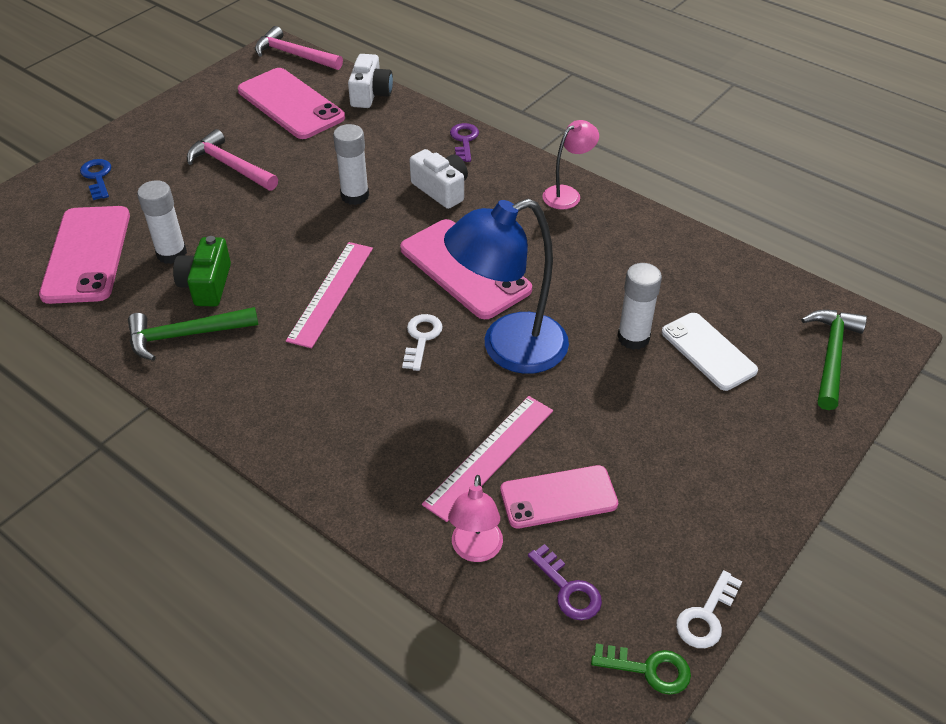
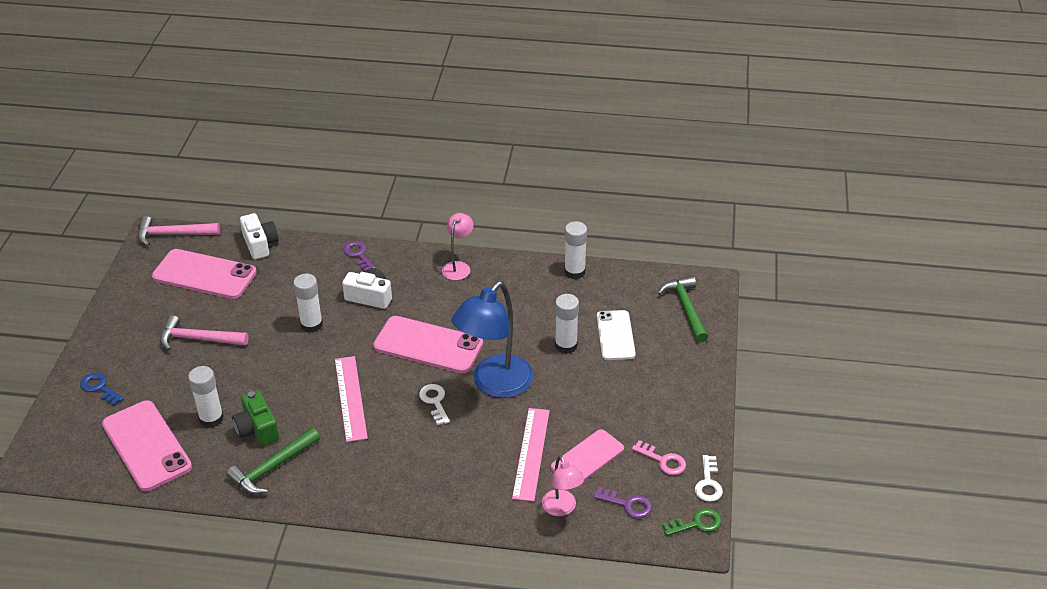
camera: 30 degrees left, 5 degrees down
white phone [662,313,758,391] -> white phone turned 60 degrees clockwise [597,310,636,360]
none -> white glue stick [564,221,587,279]
none -> pink key [632,440,686,475]

